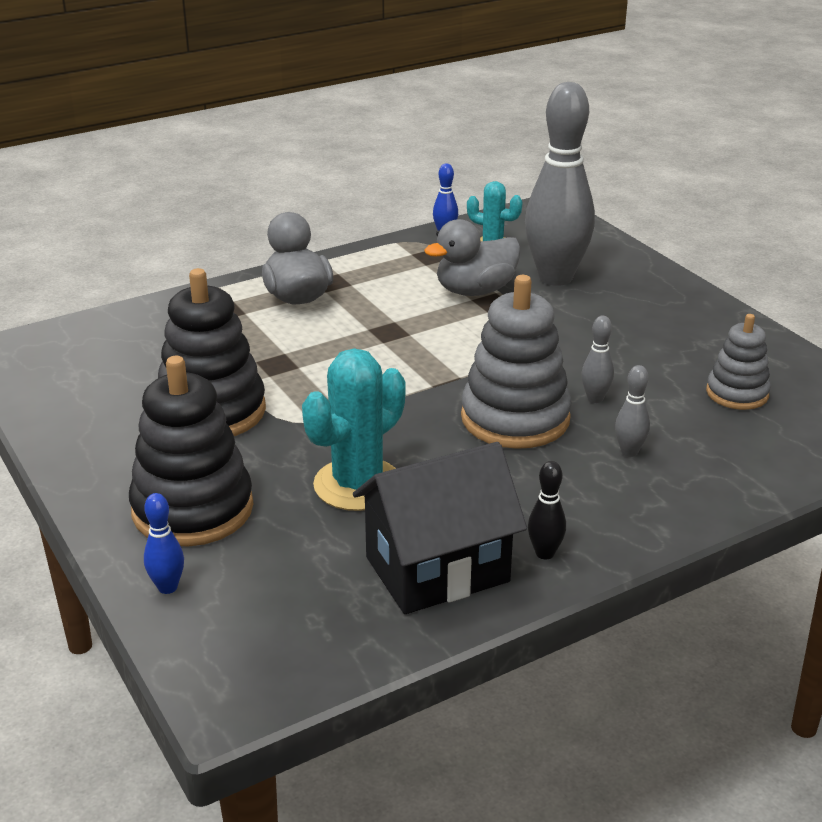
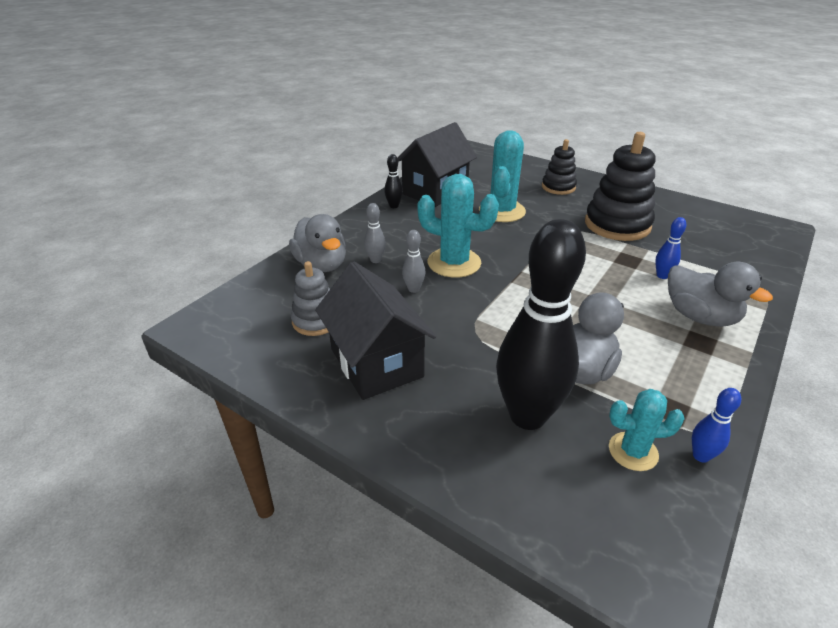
camera: 155 degrees right, 5 degrees up
black stacking toy [129,356,253,547] -> black stacking toy [542,139,577,195], size x0.58
blue bowling pin [144,493,184,594] -> blue bowling pin moved to [655,217,686,279]
grey stacking toy [461,275,572,449] -> turquoise cactus [417,174,499,278]
grey bowling pin [525,82,595,286] -> black bowling pin [496,219,586,430]
none -> grey duck [289,214,346,272]
none -> black house [315,262,436,400]

